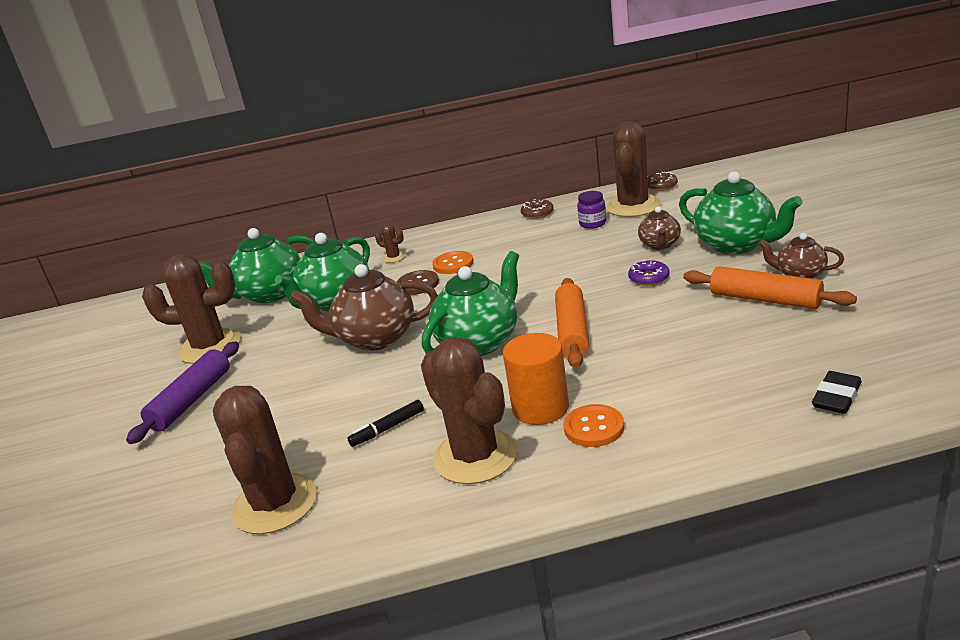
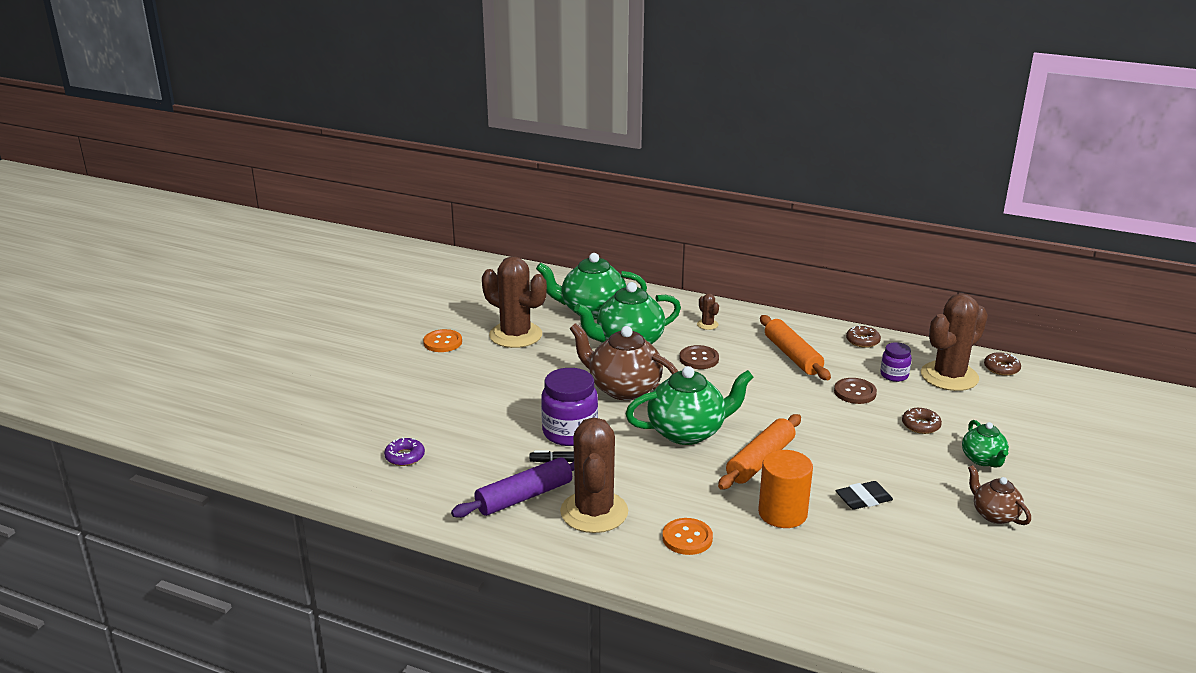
camera: 30 degrees right, 0 degrees up
purple rolling pin [126,341,239,444] -> purple rolling pin moved to [451,457,574,518]
brown cactus [213,386,317,534] -> none
orange button [432,251,474,274] -> orange button moved to [423,329,462,352]
orange cylinder [503,333,569,425] -> orange cylinder moved to [758,450,813,528]
purple donut [628,260,670,286] -> purple donut moved to [384,437,425,466]
brown teapot [638,207,681,250] -> brown donut [902,408,942,434]
green teapot [679,171,803,254] -> green teapot [962,420,1009,467], size x0.55
orange rolling pin [683,266,857,309] -> orange rolling pin moved to [760,315,831,380]
black eraser [812,371,862,414] -> black eraser moved to [836,481,893,510]
none -> purple jar [541,368,598,446]
none -> brown button [834,378,877,404]

